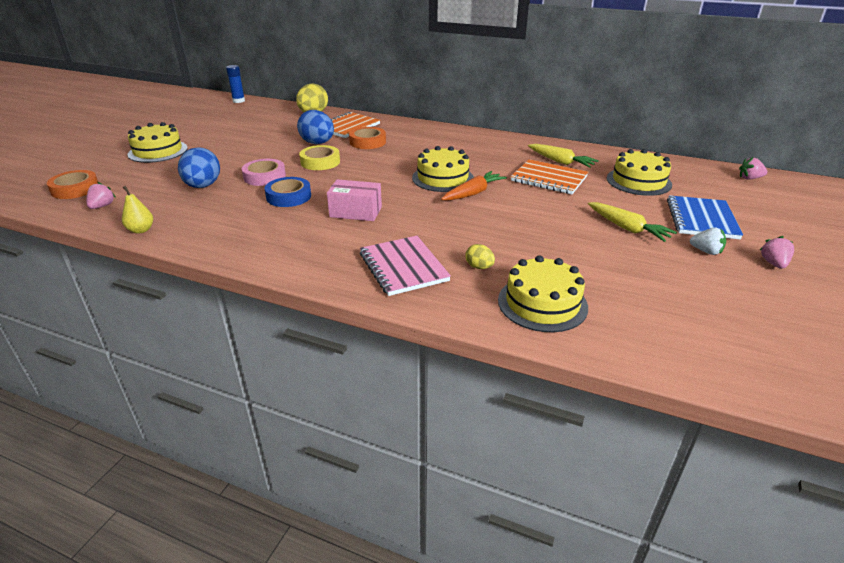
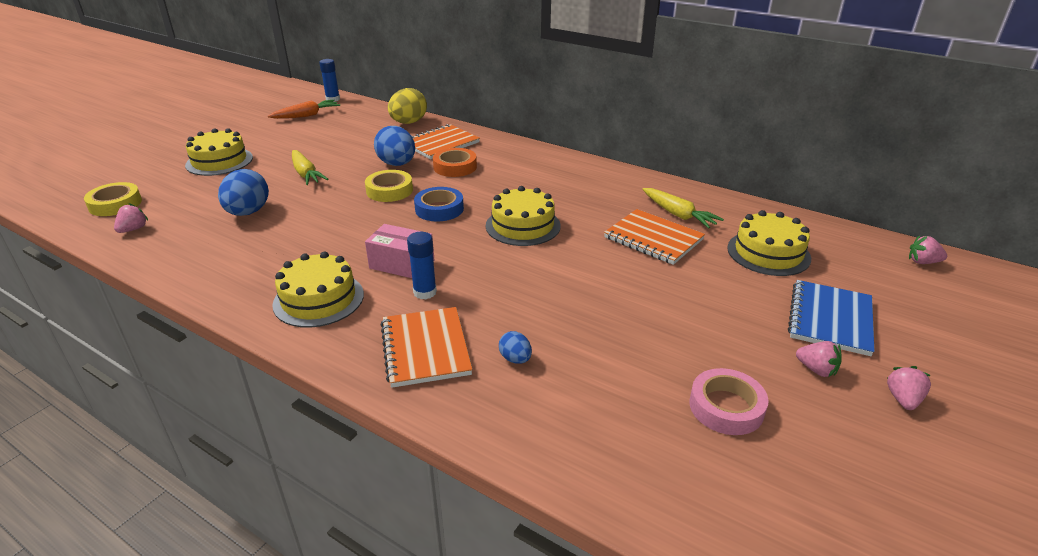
camera: 10 degrees right, 0 degrees up
orange tape [47,170,98,199] -> yellow tape [84,182,142,216]
yellow pear [122,186,153,234] -> none
pink tape [242,159,286,186] -> pink tape moved to [689,368,769,435]
blue tape [265,177,311,207] -> blue tape moved to [414,187,464,222]
pink notebook [360,236,451,296] -> orange notebook [381,307,473,388]
orange carrot [441,171,507,201] -> orange carrot moved to [268,100,340,119]
yellow egg [465,244,495,269] -> blue egg [499,331,532,364]
yellow cake [498,255,588,332] -> yellow cake moved to [272,252,364,328]
yellow carrot [588,202,677,242] -> yellow carrot moved to [292,150,328,185]
white strawberry [690,228,726,255] -> pink strawberry [796,341,842,377]
none -> blue glue stick [407,232,437,300]

